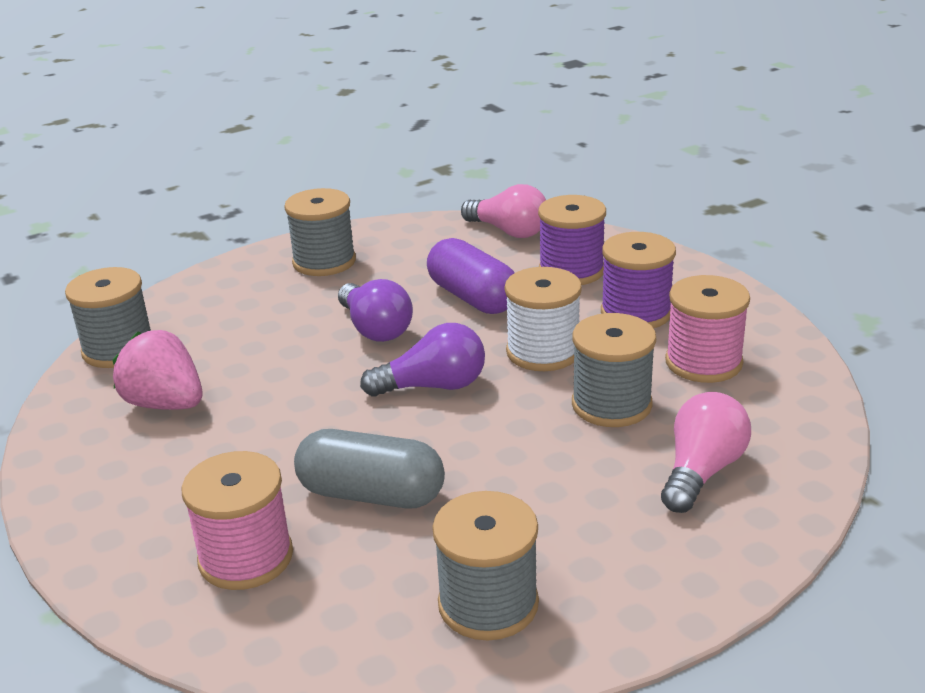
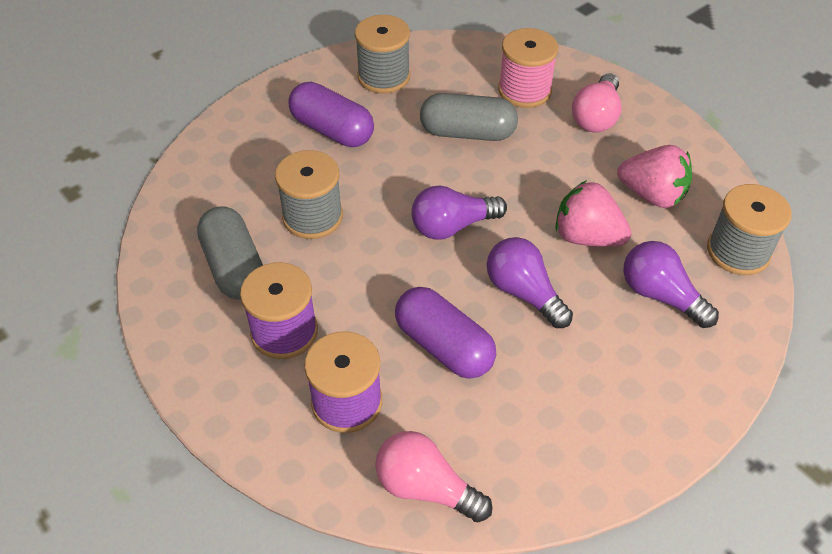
camera: 170 degrees right, 20 degrees up
grey spool [284,188,356,276] -> none
white spool [505,267,582,371] -> none
pink light bulb [661,392,751,513] -> pink light bulb moved to [572,73,622,133]
pink spool [665,275,750,383] -> grey capsule [197,206,263,300]
none -> purple capsule [289,82,374,147]
none -> pink strawberry [555,180,631,247]
none -> purple light bulb [623,241,719,328]

